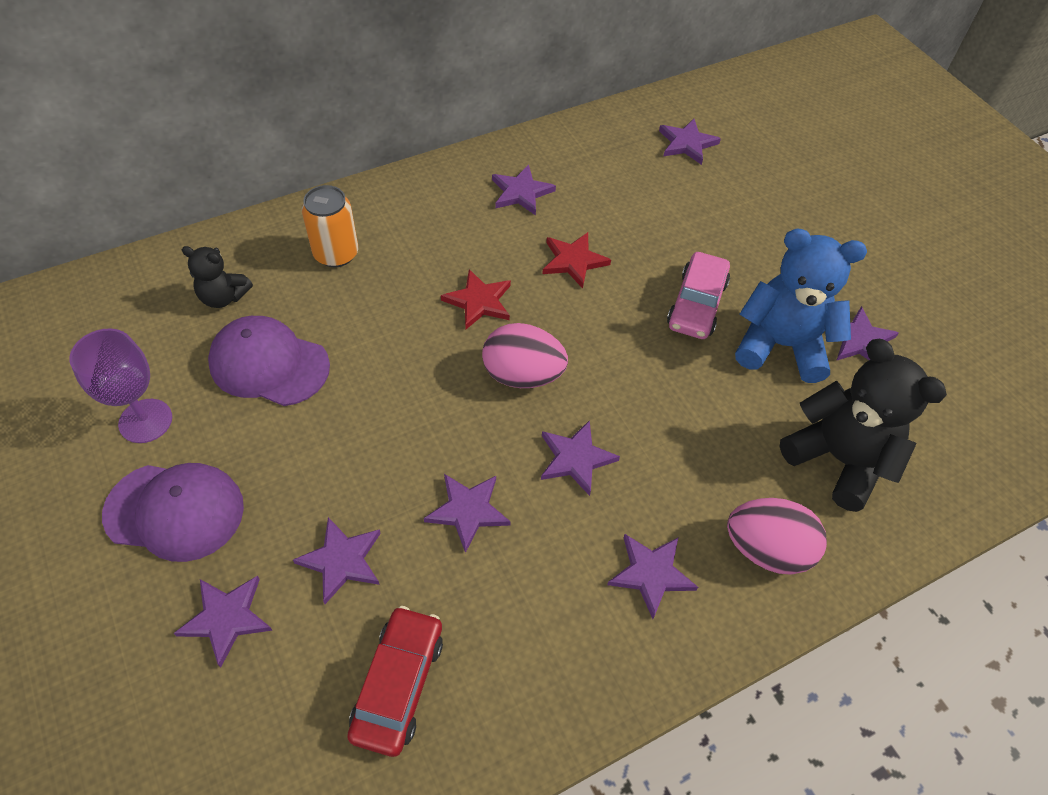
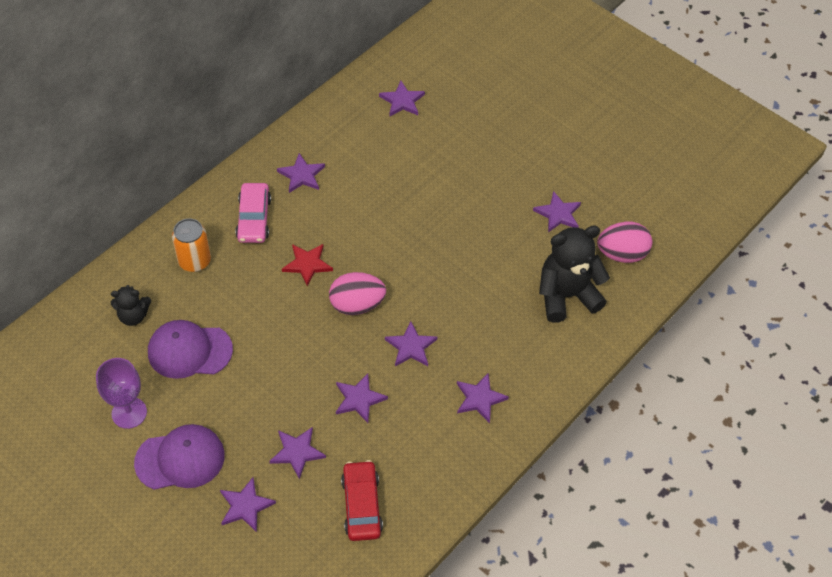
camera: 20 degrees left, 0 degrees up
red star [542,232,611,289] -> none
pink car [667,252,730,339] -> pink car moved to [235,183,271,243]
pink egg [727,498,827,575] -> pink egg moved to [597,222,652,263]
blue teddy bear [735,229,867,383] -> none
black teddy bear [779,339,947,512] -> black teddy bear turned 45 degrees counterclockwise [539,226,610,323]

